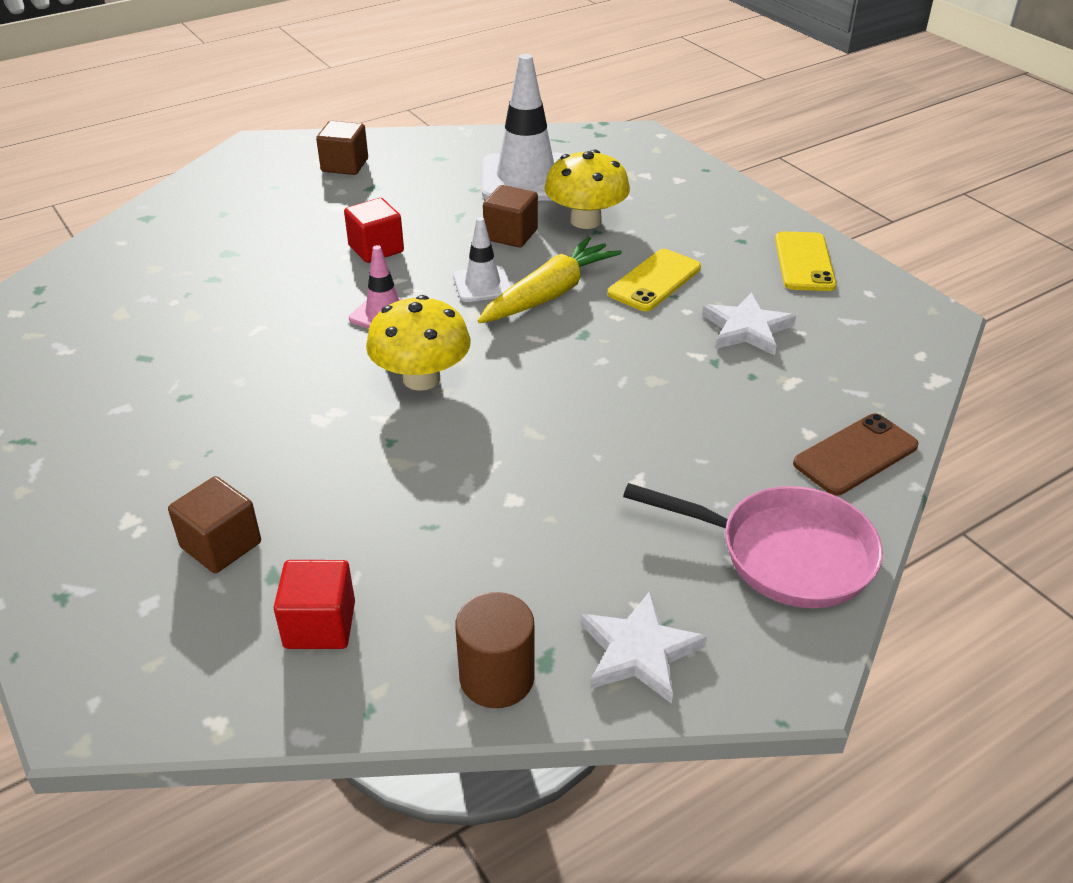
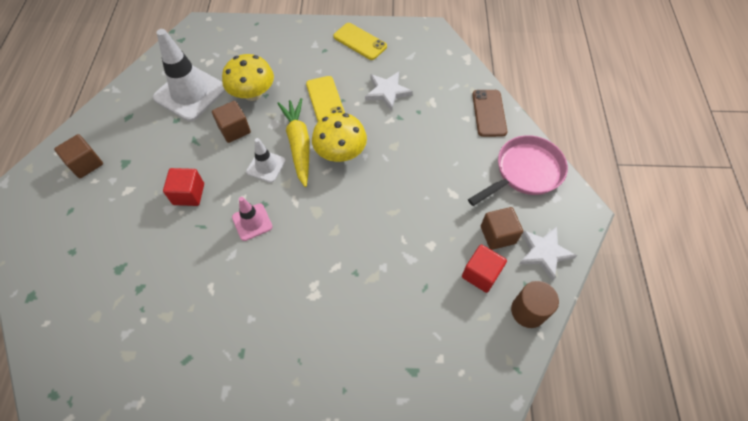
camera: 55 degrees left, 20 degrees up
brown cube [168,476,261,573] -> brown cube moved to [481,207,523,250]
red cube [274,560,355,649] -> red cube moved to [462,245,507,293]
yellow mushroom [366,295,471,391] -> yellow mushroom moved to [312,113,367,162]

